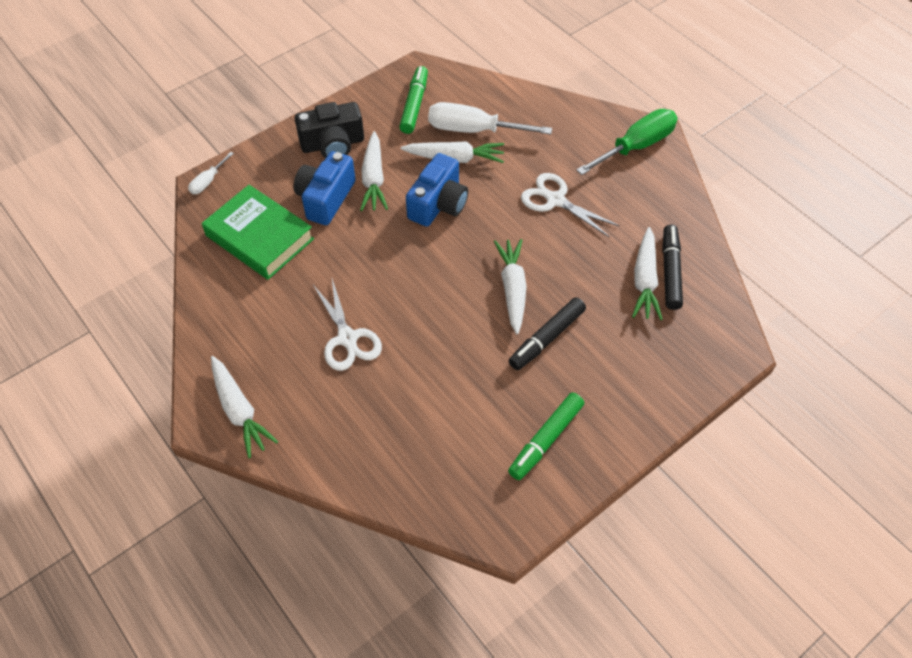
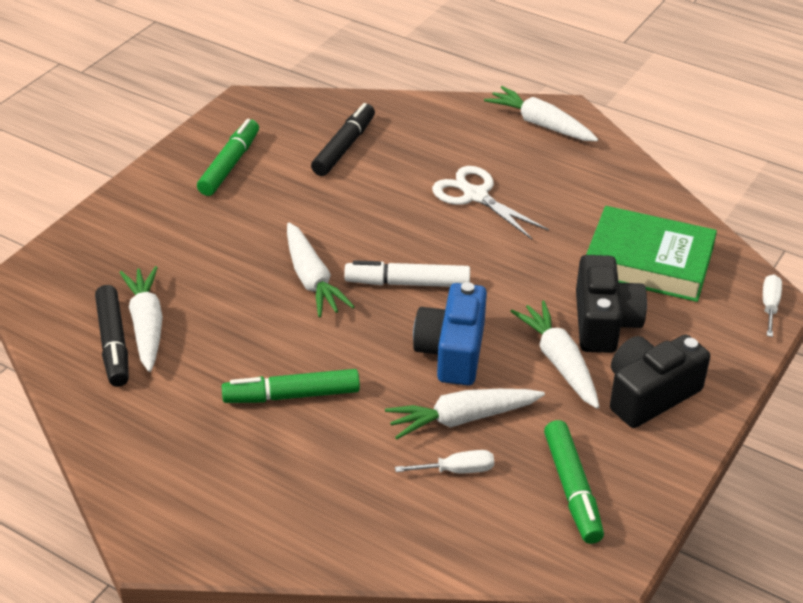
camera: 160 degrees right, 15 degrees down
blue camera [294,151,356,225] -> black camera [576,255,647,353]
white screwdriver [428,102,552,134] -> white screwdriver [395,450,494,473], size x0.49
black marker [509,297,586,370] -> black marker moved to [311,103,375,176]
white scissors [521,173,620,238] -> green marker [222,369,360,403]
green screwdriver [576,109,678,175] -> none
none -> white marker [344,260,470,287]

